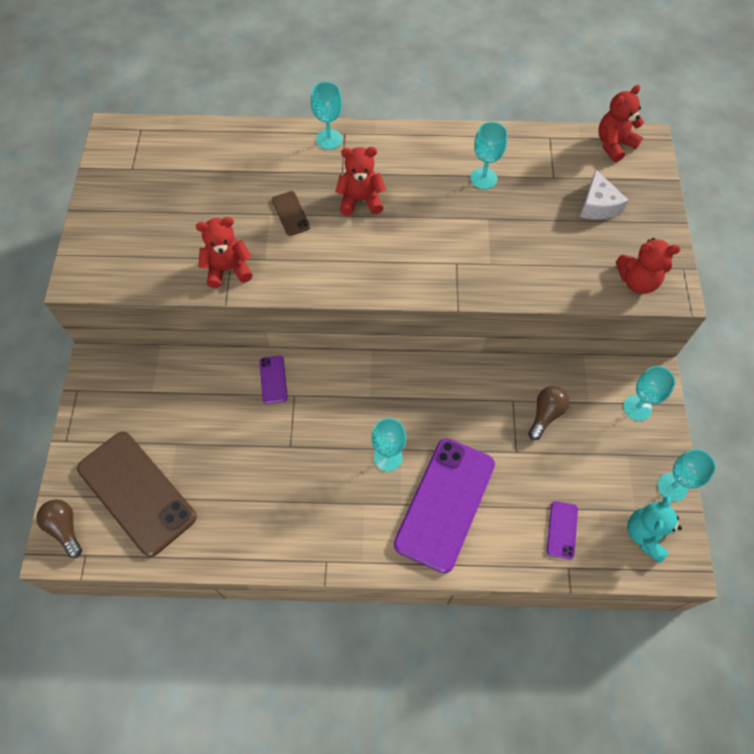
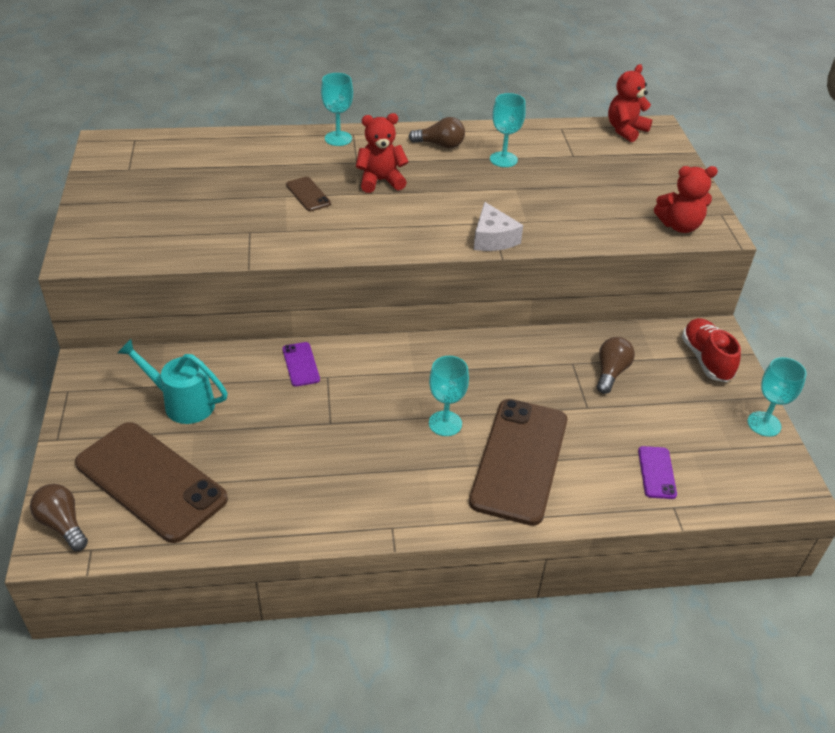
camera: 10 degrees left, 20 degrees down
red teddy bear [196,217,252,288] -> none
purple phone [394,438,495,573] -> brown phone [469,399,567,526]
white cheese [580,170,628,220] -> white cheese moved to [474,202,523,251]
turquoise goblet [623,366,675,421] -> red shoe [682,318,741,382]
turquoise teddy bear [627,496,682,563] -> none
none -> turquoise watering can [117,339,228,424]
none -> brown light bulb [409,117,465,149]

